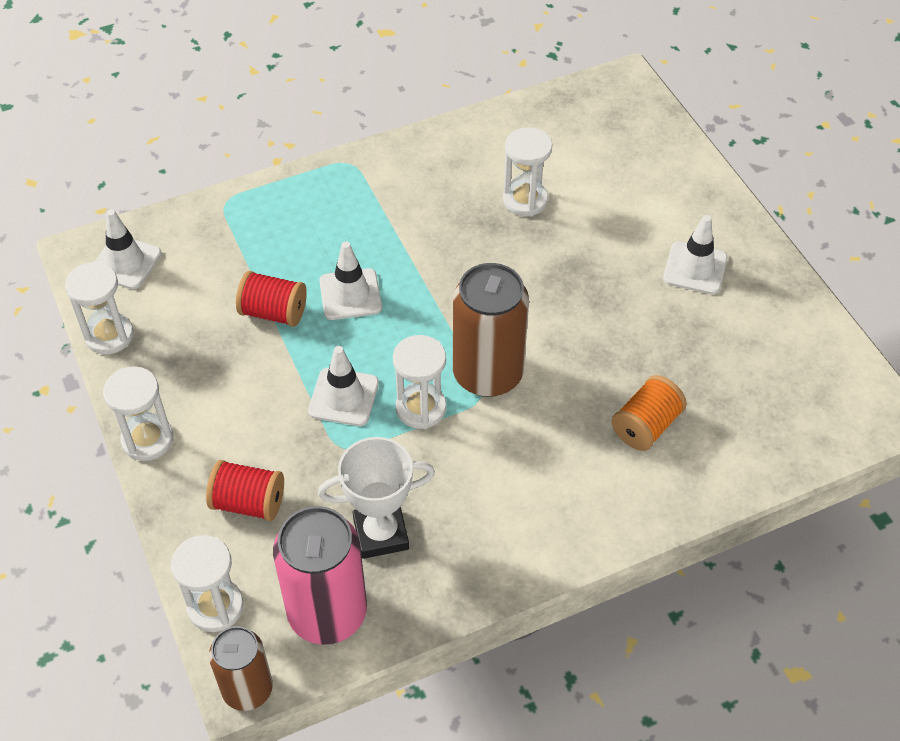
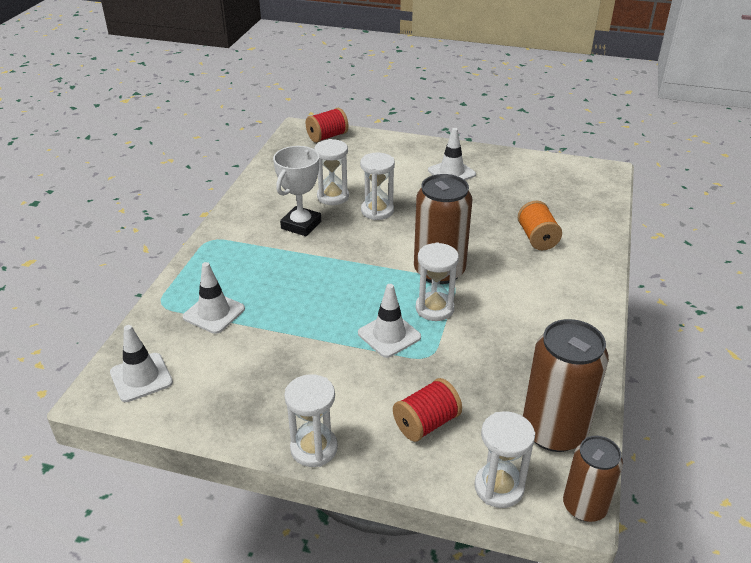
camera: 50 degrees left, 15 degrees down
white hourglass [65,261,134,354] -> white hourglass moved to [360,153,395,220]
red spool [236,271,307,327] -> red spool moved to [306,108,349,143]
pink can [273,506,367,645] -> brown can [523,319,609,452]
white trophy [318,437,435,559] -> white trophy moved to [273,146,321,236]
white traffic cone [319,241,382,320] -> white traffic cone moved to [183,262,245,334]

